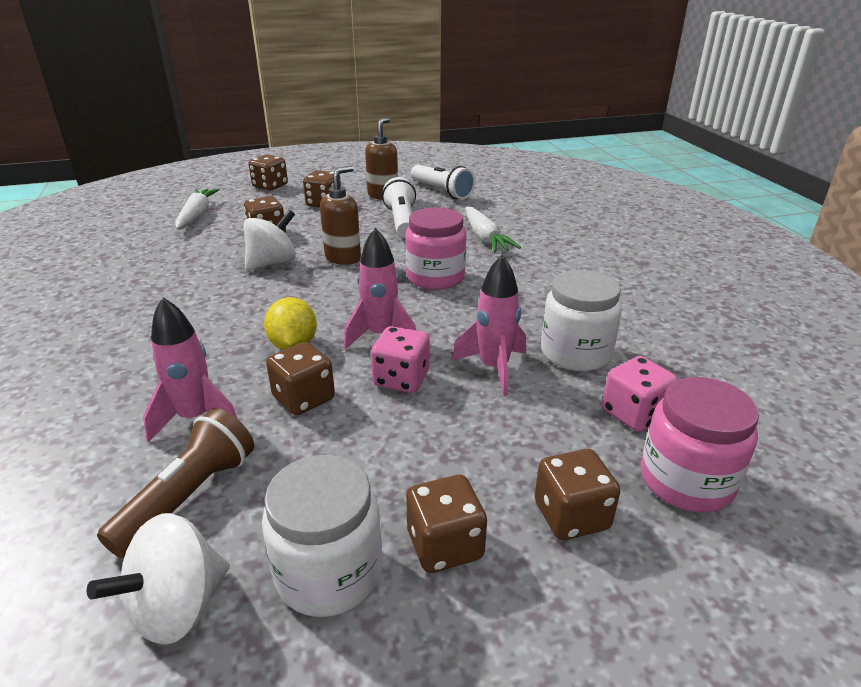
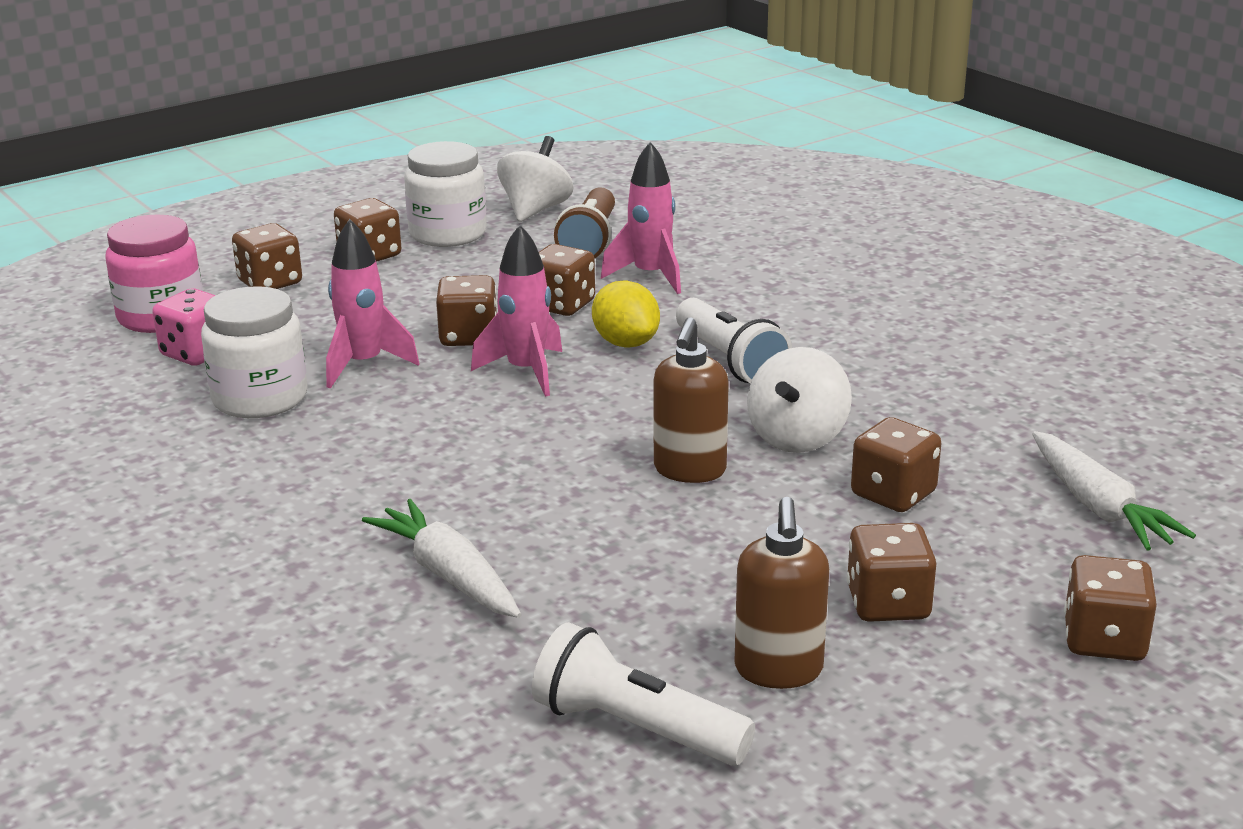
camera: 160 degrees right, 5 degrees down
pink dice [371,326,430,393] -> brown dice [436,275,497,346]
white flashlight [382,177,416,238] -> white flashlight moved to [676,298,792,384]
pink jar [405,207,466,290] -> none

